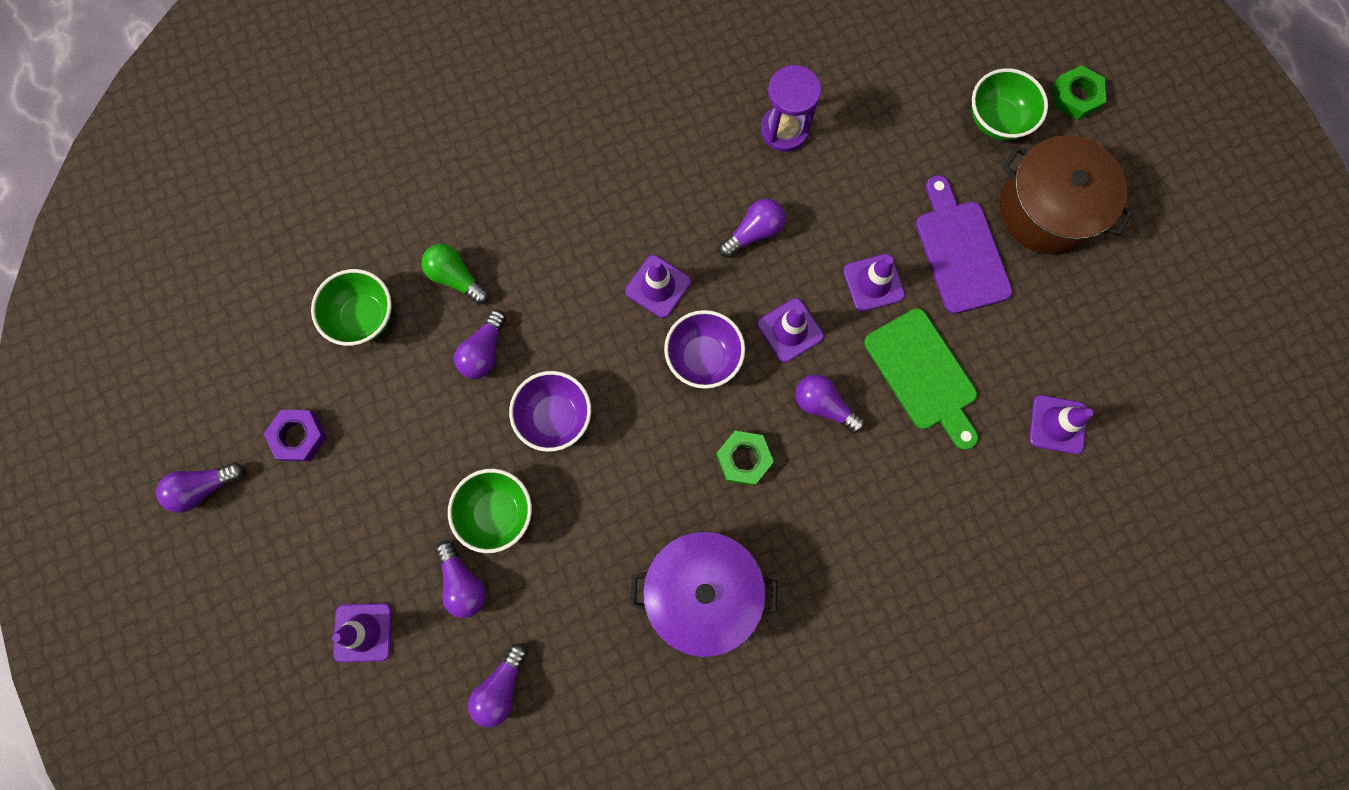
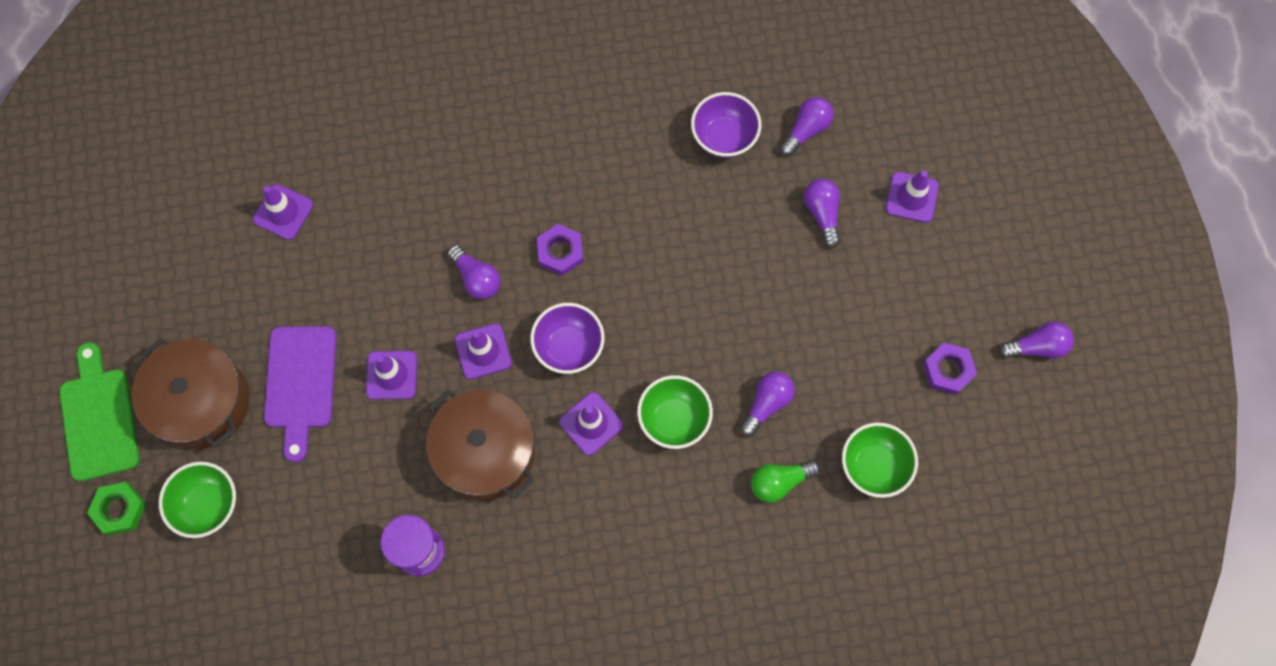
camera: 165 degrees left, 5 degrees down
green light bulb [422,244,489,305] -> green light bulb turned 105 degrees clockwise [751,460,820,503]
green bowl [448,469,532,553] -> green bowl moved to [637,375,713,449]
purple bowl [509,371,591,452] -> purple bowl moved to [691,92,761,158]
purple pot [630,531,777,657] -> none
green nut [716,431,774,486] -> purple nut [537,224,583,276]
purple light bulb [719,199,785,258] -> brown pot [426,390,535,501]
green cutting board [864,308,978,450] -> green cutting board moved to [59,342,140,481]

